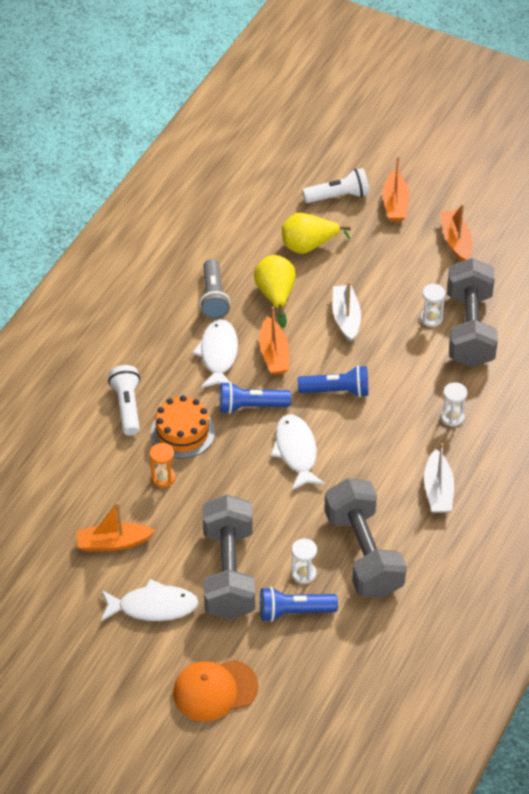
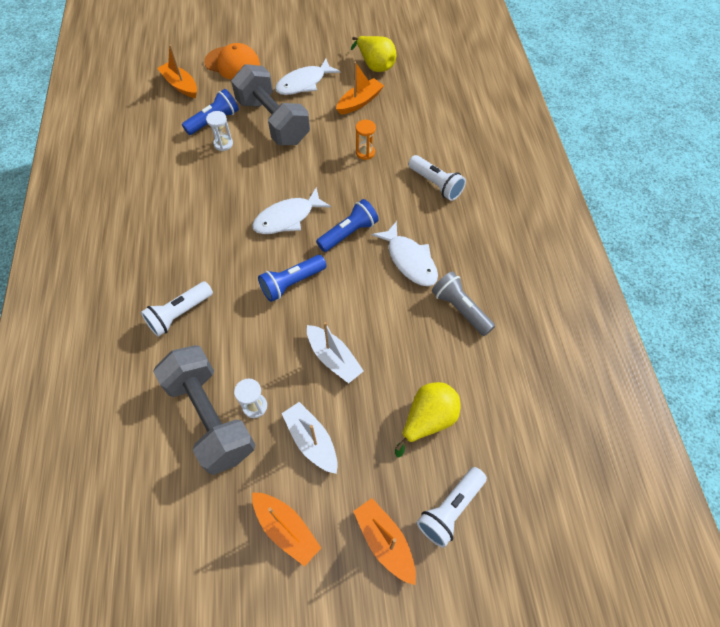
camera: 145 degrees right, 10 degrees up
orange cake [151,395,215,458] -> none
orange cap [173,660,259,722] -> orange cap turned 75 degrees clockwise [204,43,260,80]
yellow pear [254,255,296,328] -> yellow pear moved to [351,36,396,72]
orange boat [259,306,289,374] -> orange boat moved to [157,45,197,98]
white fish [271,414,325,491] -> white fish turned 105 degrees clockwise [252,187,331,234]
grey dumbbell [324,478,407,598] -> none
white boat [424,443,454,513] -> white boat moved to [282,402,338,474]
white hourglass [441,382,467,427] -> white flashlight [141,281,213,337]

